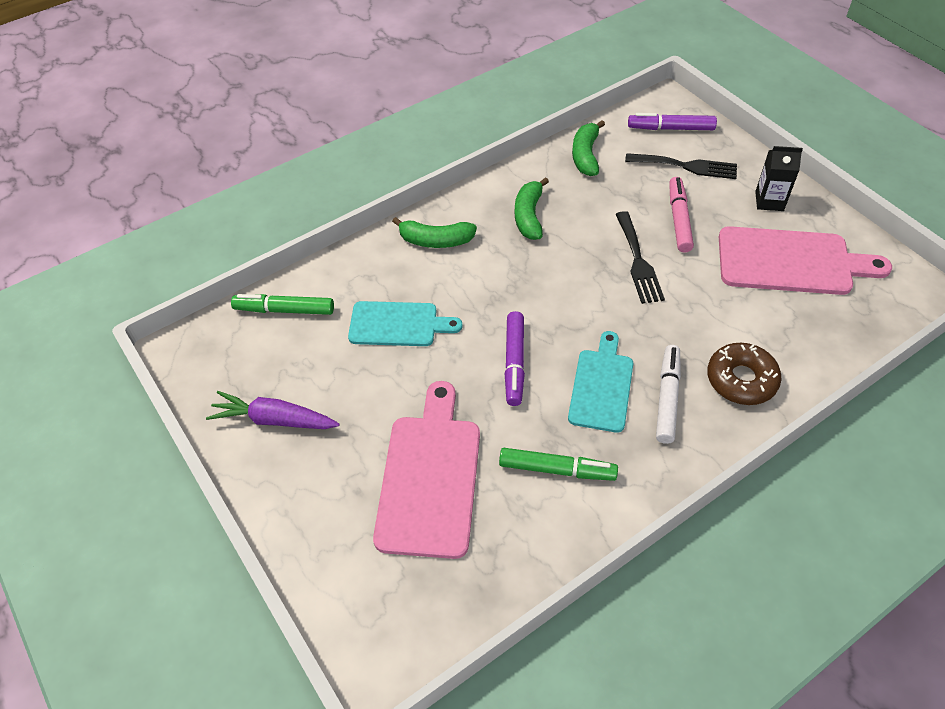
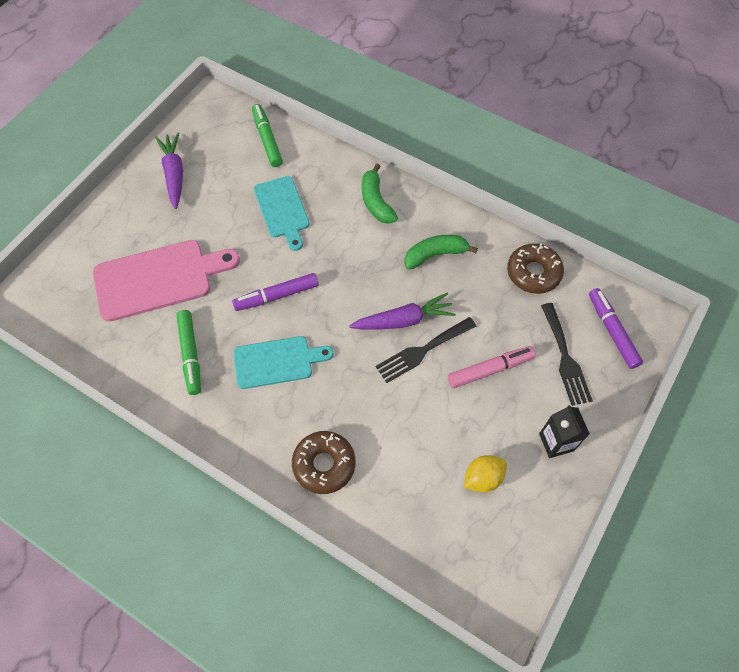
camera: 65 degrees right, 10 degrees up
green banana [572,120,605,176] -> brown donut [507,243,564,294]
white marker [656,345,681,444] -> none
pink cutting board [719,226,892,295] -> yellow lemon [464,455,507,492]
none -> purple carrot [349,293,456,330]

